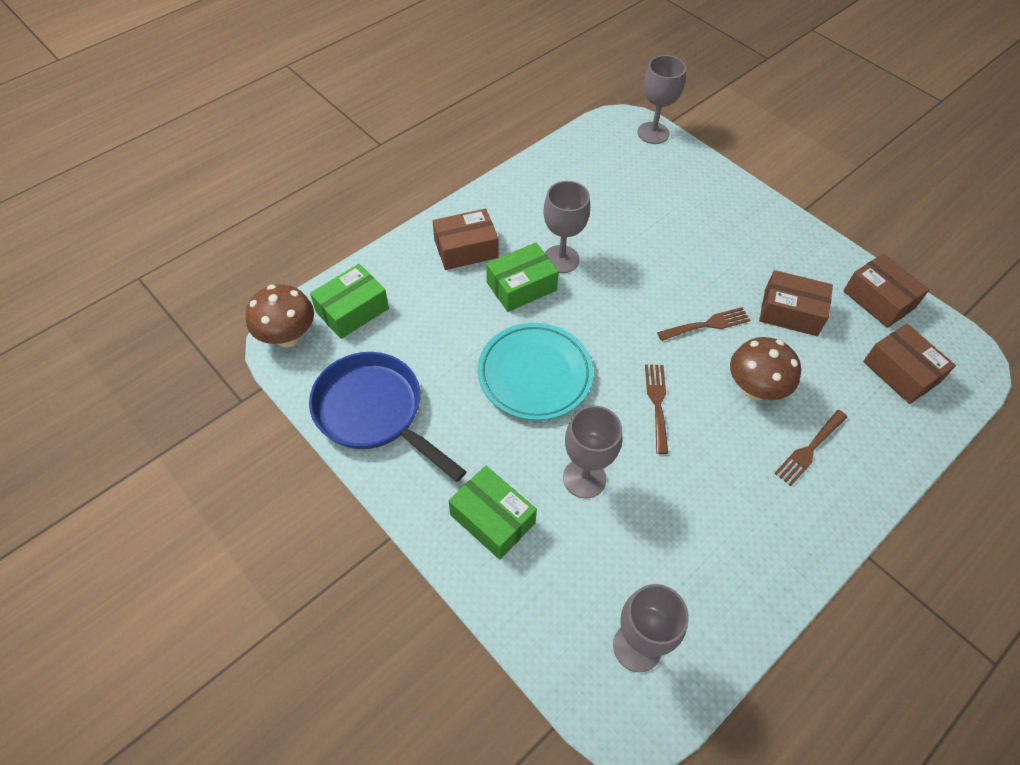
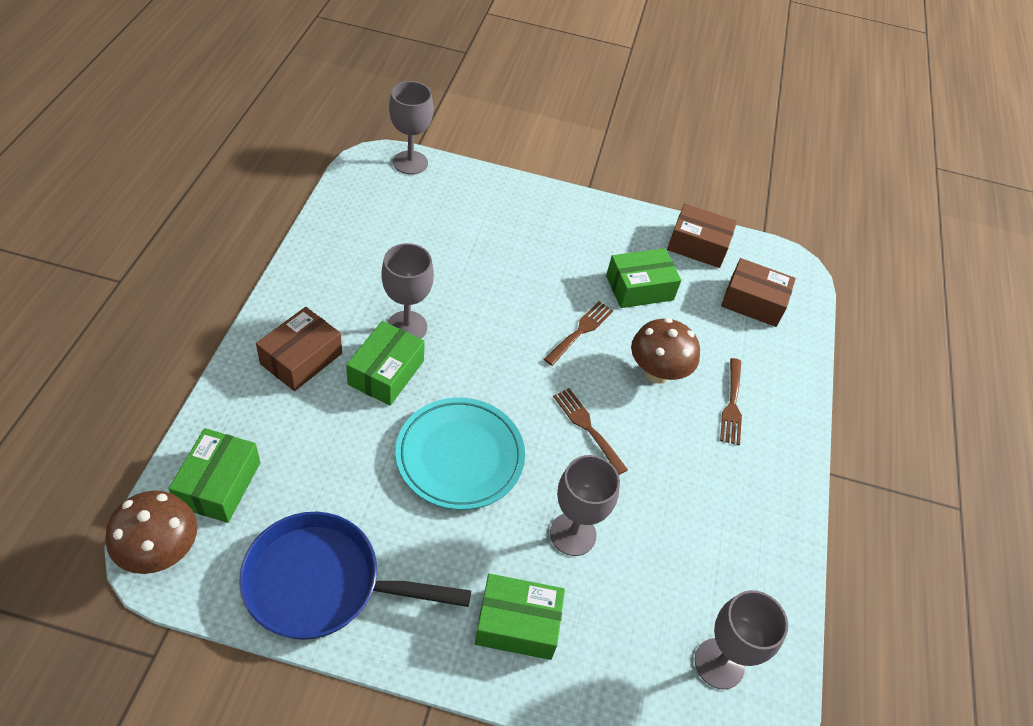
camera: 40 degrees left, 5 degrees down
brown box [759,270,833,336] -> green box [606,248,682,308]

